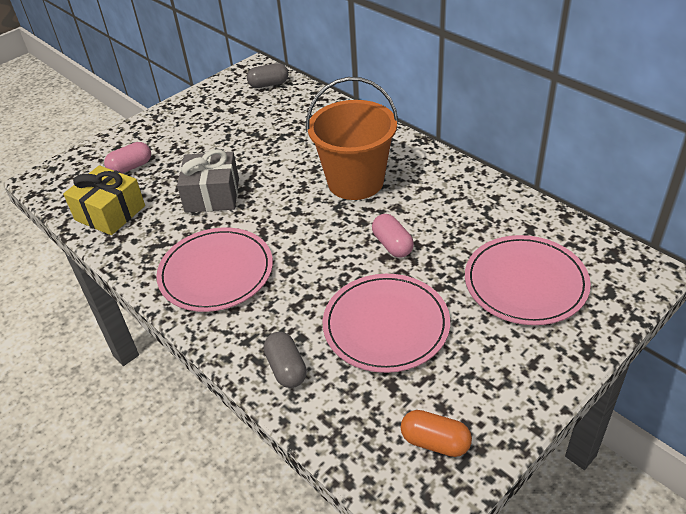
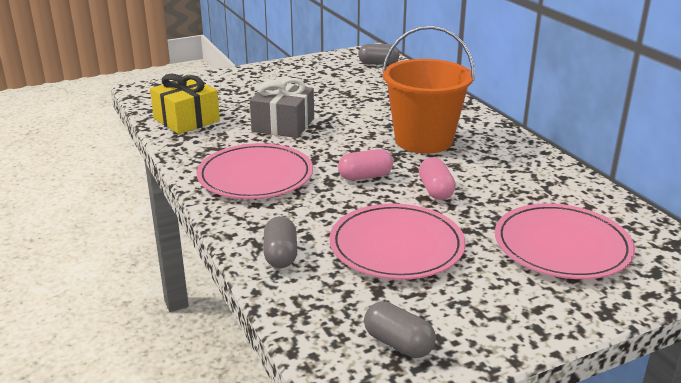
camera: 15 degrees right, 15 degrees down
pink capsule [104,142,151,174] -> pink capsule moved to [338,149,393,180]
orange capsule [401,410,472,457] -> grey capsule [364,301,436,358]

